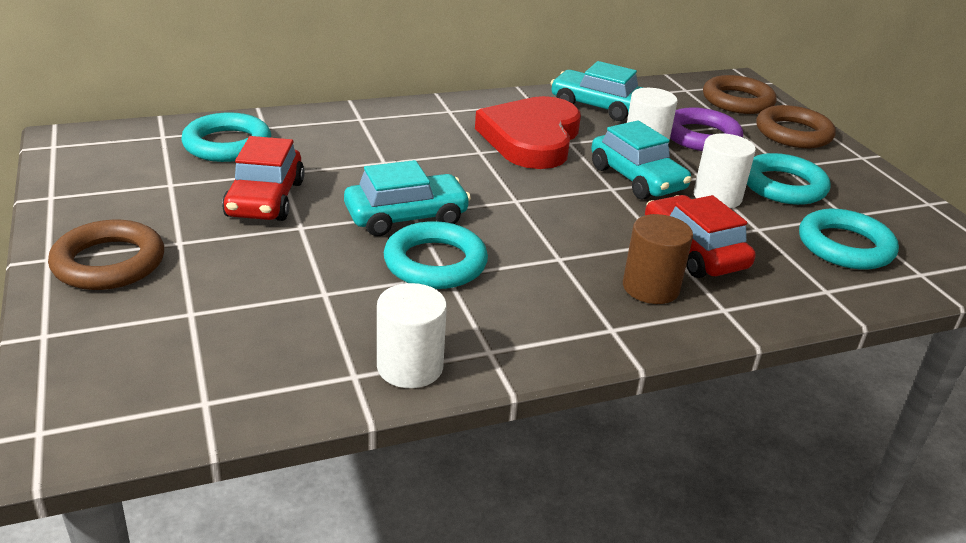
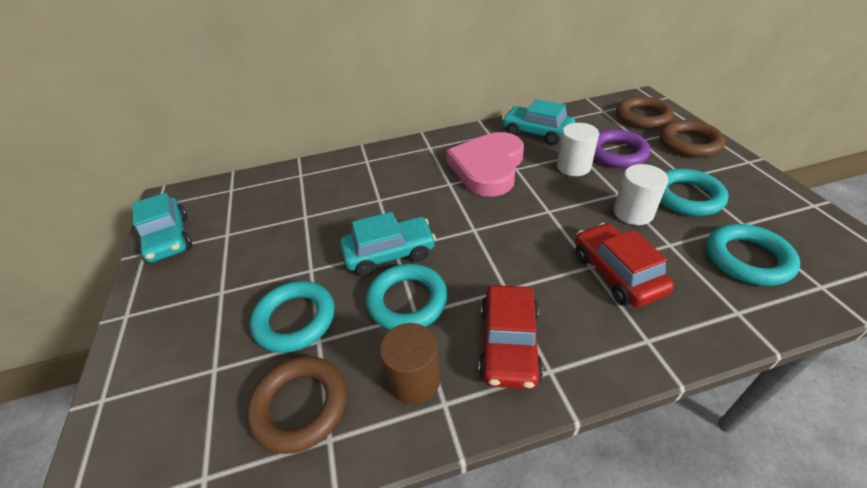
camera: 10 degrees right, 10 degrees up
brown ring [48,220,164,290] -> brown ring moved to [246,356,347,454]
turquoise ring [181,112,271,162] -> turquoise ring moved to [250,281,335,353]
red car [222,136,305,221] -> red car moved to [479,285,543,389]
white cylinder [377,283,447,388] -> none
red heart [475,96,581,169] -> pink heart [446,132,524,197]
turquoise car [591,120,692,200] -> turquoise car moved to [133,193,192,263]
brown cylinder [623,214,693,304] -> brown cylinder moved to [380,323,440,404]

